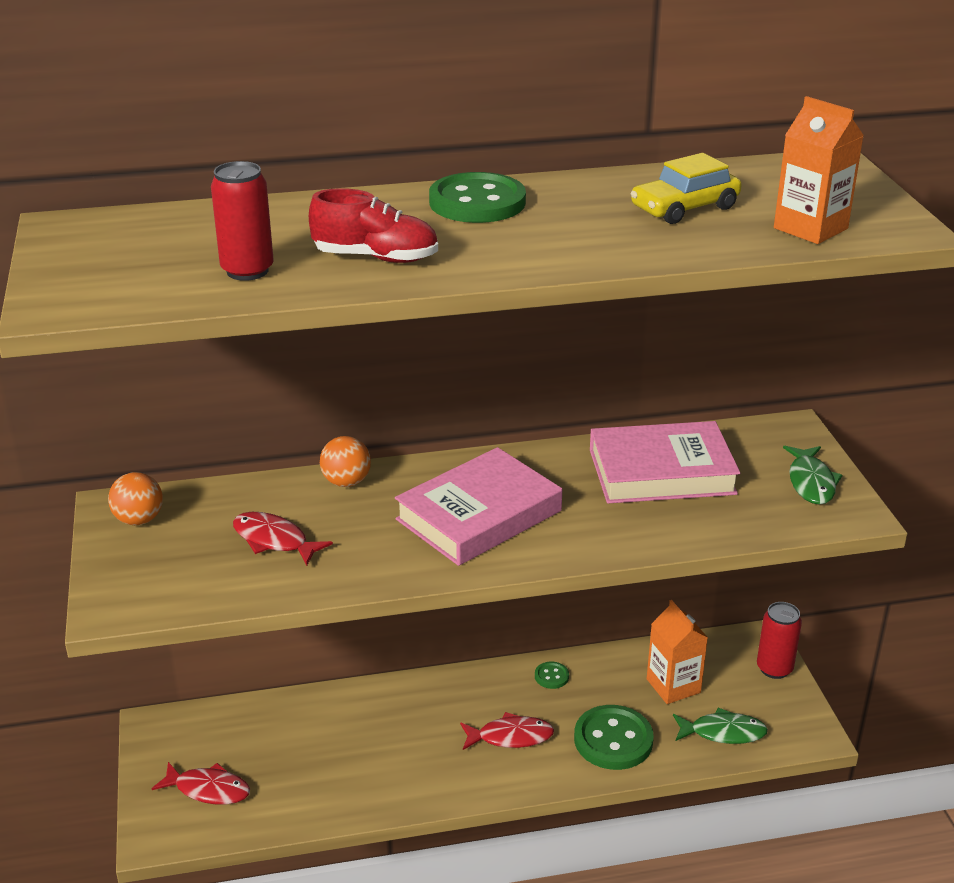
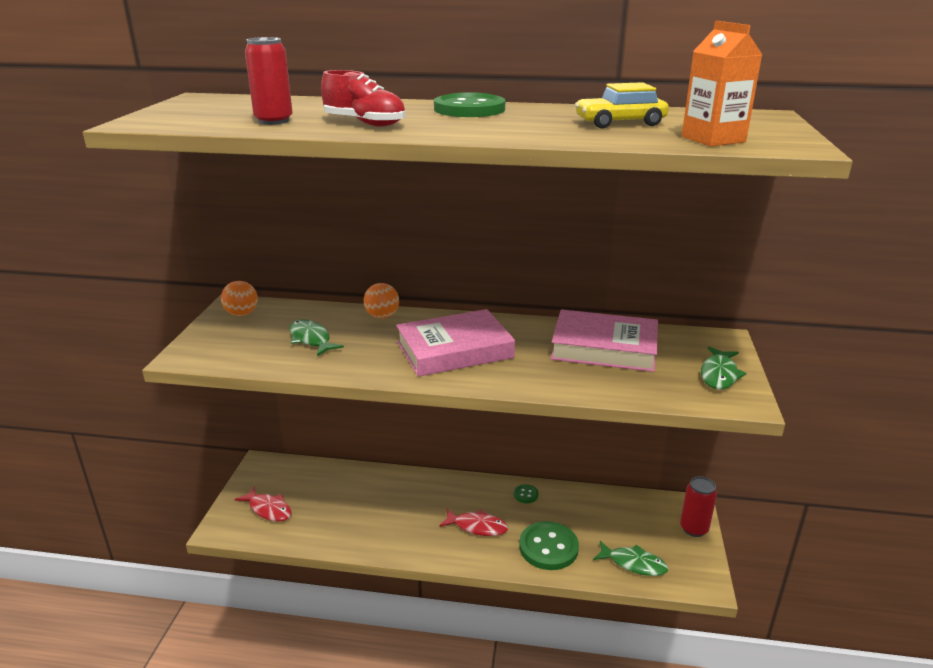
camera: 20 degrees right, 5 degrees down
red fish [233,512,333,566] -> green fish [290,319,344,356]
orange carton [647,600,708,704] -> none

